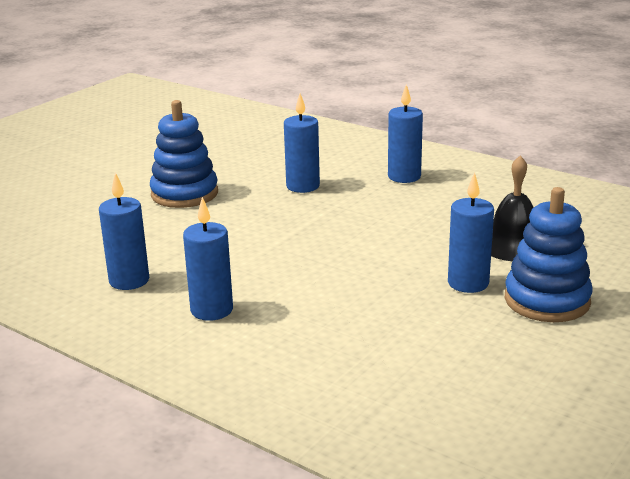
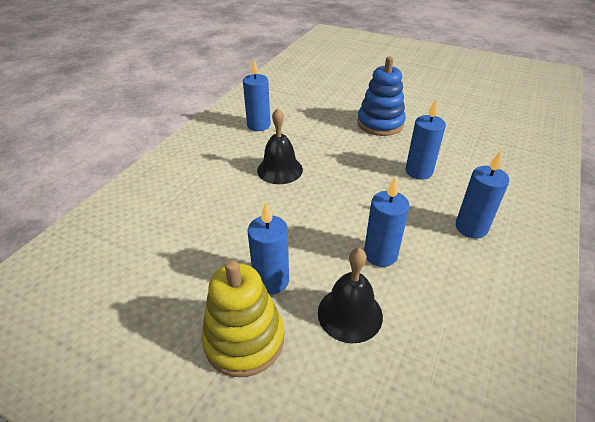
camera: 80 degrees right, 15 degrees up
blue candle [183,197,233,321] -> blue candle moved to [364,176,410,267]
blue stacking toy [505,187,593,322] -> yellow stacking toy [201,260,284,377]
none -> black bell [257,108,303,184]

